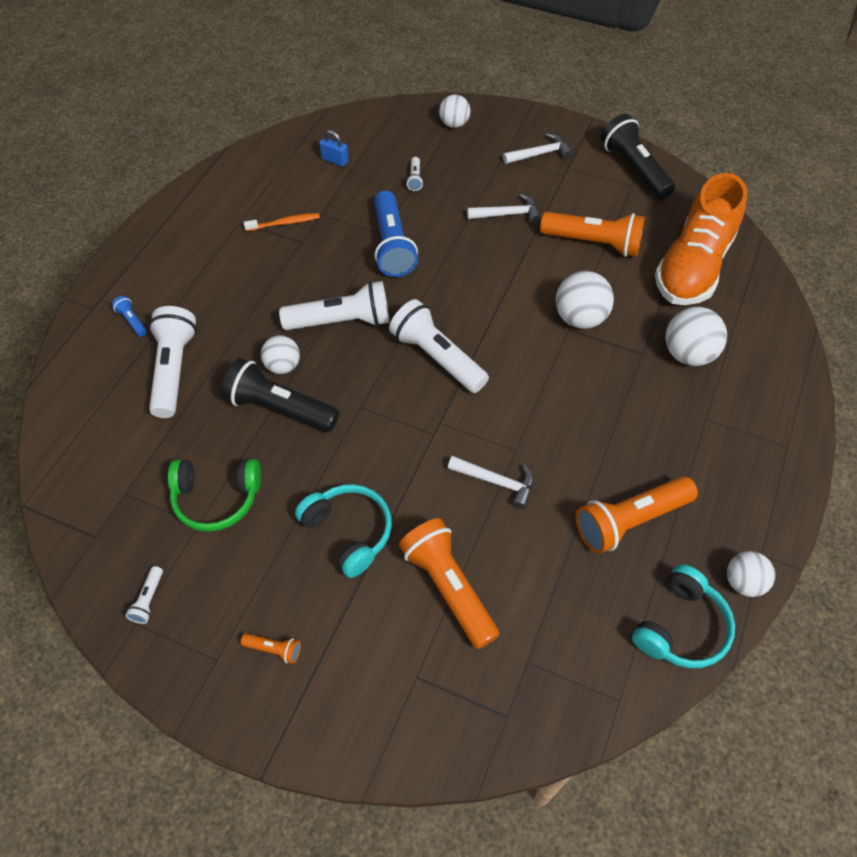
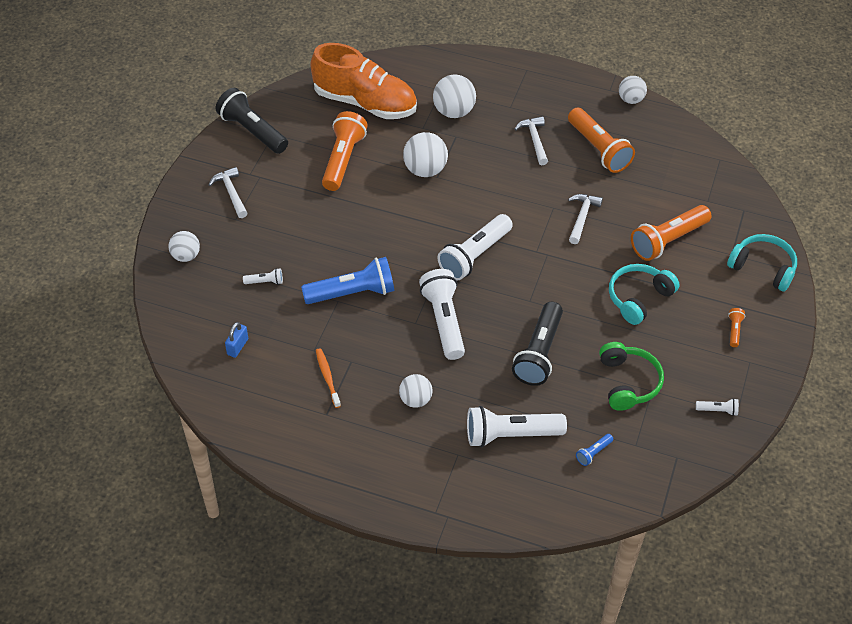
camera: 95 degrees left, 5 degrees down
blue flashlight [112,296,147,336] -> blue flashlight moved to [576,434,613,466]
white ball [261,335,300,374] -> white ball moved to [399,374,433,408]
white hammer [467,194,540,224] -> white hammer moved to [515,116,548,165]
black flashlight [600,114,675,199] -> black flashlight turned 75 degrees clockwise [216,88,288,154]
turquoise headphones [632,564,735,668] -> turquoise headphones moved to [727,234,797,292]

